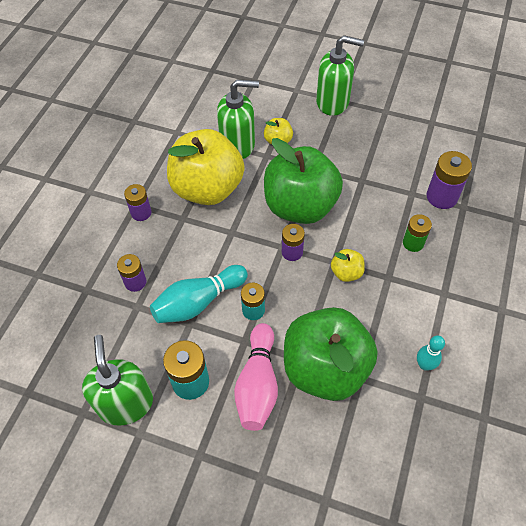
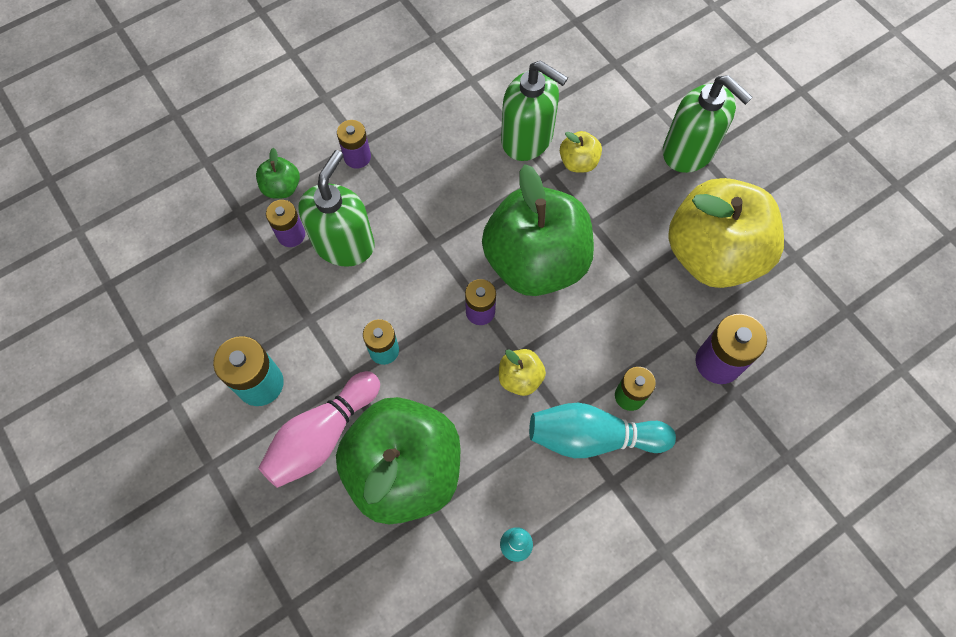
camera: 35 degrees right, 10 degrees up
green soap dispenser [82,335,153,425] -> green soap dispenser moved to [298,150,374,267]
turquoise bowling pin [150,265,248,323] -> turquoise bowling pin moved to [529,403,676,458]
yellow apple [167,129,245,205] -> yellow apple moved to [668,178,784,288]
none -> green apple [256,148,300,198]

